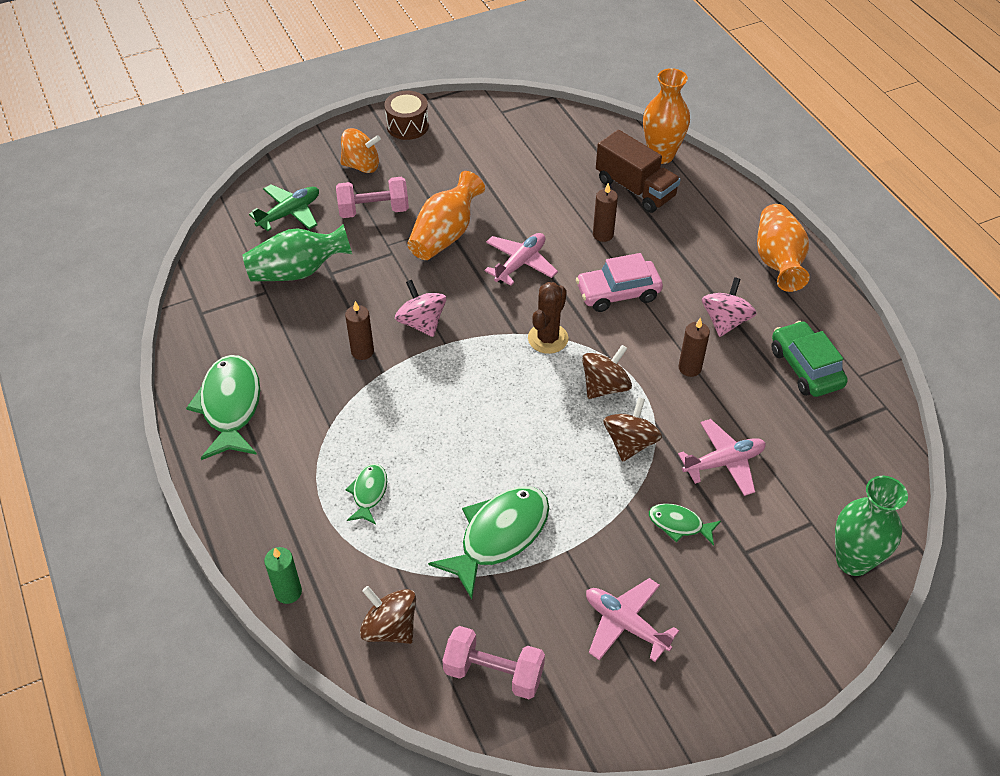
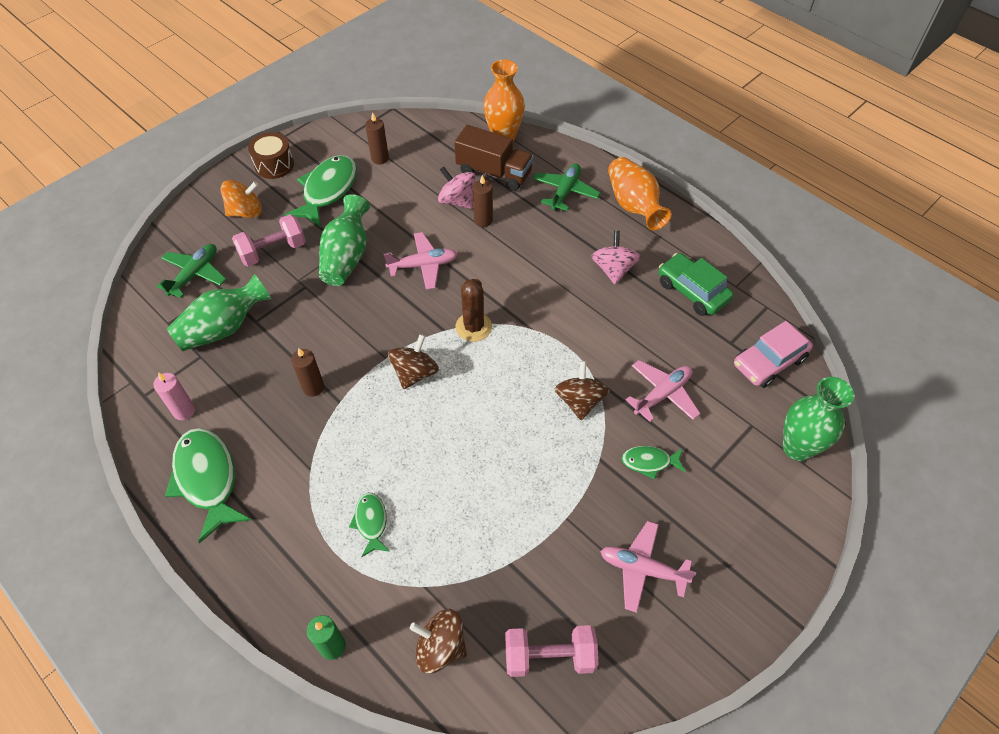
camera: 20 degrees left, 5 degrees up
pink spinning top [395,280,446,337] -> pink spinning top moved to [438,166,475,209]
orange vase [407,171,485,260] -> green vase [319,194,370,286]
green fish [428,486,549,599] -> green fish moved to [284,155,357,228]
pink plane [484,233,558,286] -> pink plane turned 60 degrees clockwise [384,232,457,290]
pink car [576,253,663,312] -> pink car moved to [734,321,813,388]
brown spinning top [582,345,632,399] -> brown spinning top moved to [388,334,439,389]
brown candle [678,317,710,377] -> brown candle moved to [365,112,389,165]
none -> pink candle [153,372,195,420]
none -> green plane [533,164,601,211]

